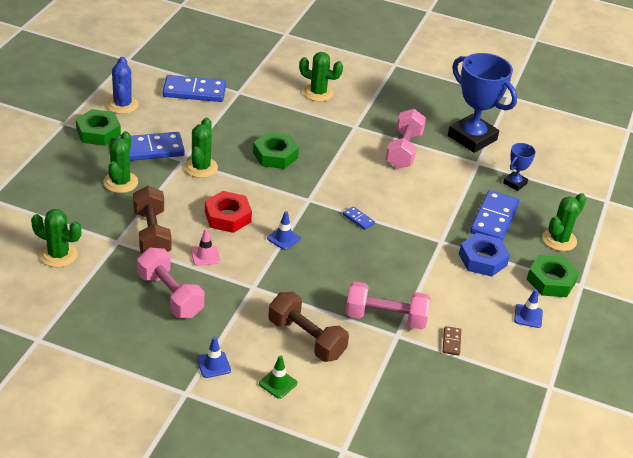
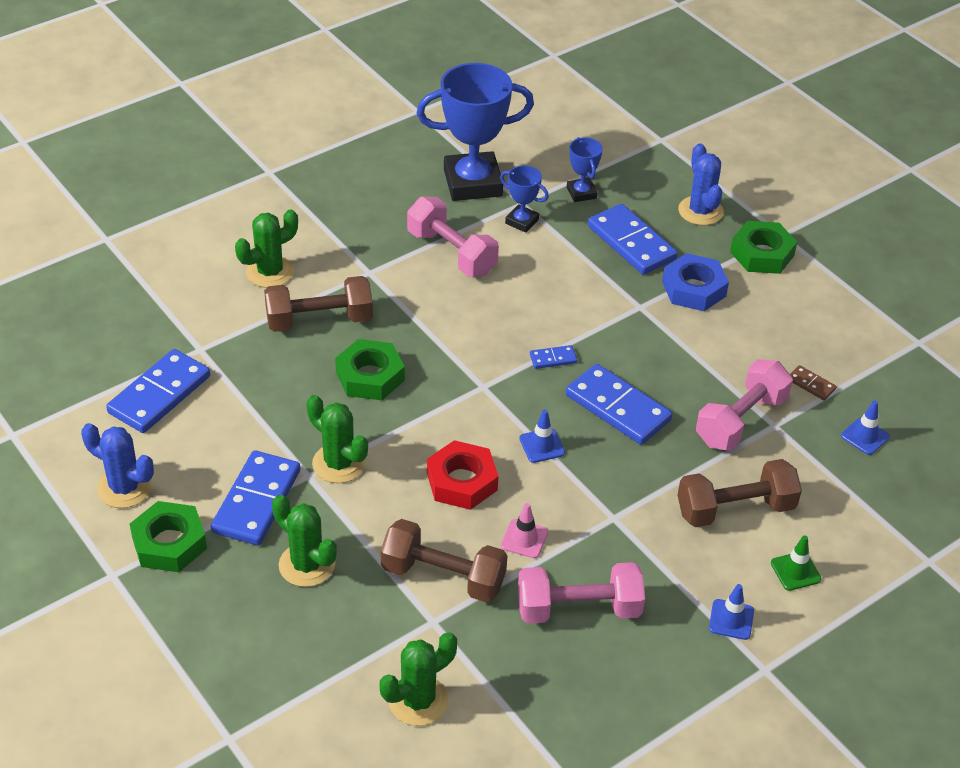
camera: 55 degrees left, 5 degrees up
blue traffic cone [514,289,543,328] -> blue traffic cone moved to [841,401,890,455]
green cactus [542,193,586,251] -> blue cactus [678,143,724,225]
none -> brown dumbbell [264,276,373,332]
none -> blue trophy [500,165,549,233]
none -> blue domino [566,364,672,445]

